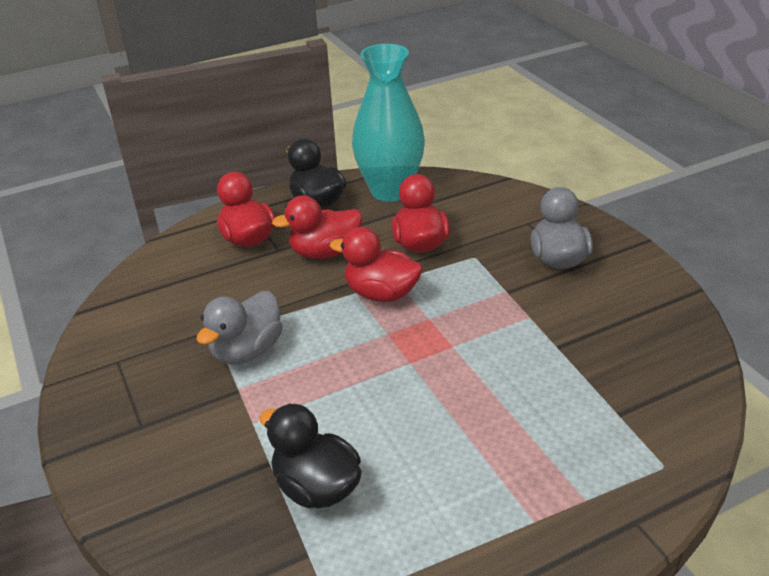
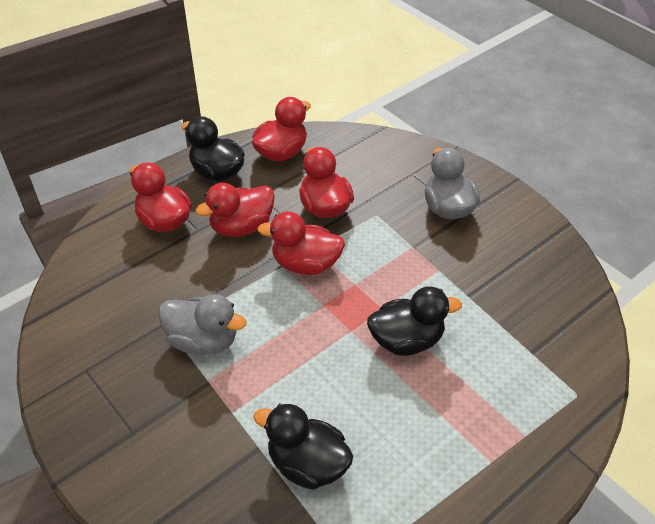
camera: 15 degrees left, 10 degrees up
grey duck [196,291,283,365] -> grey duck turned 90 degrees counterclockwise [158,294,247,355]
turquoise vase [352,44,425,202] -> red duck [252,97,311,161]
none -> black duck [367,286,462,356]

